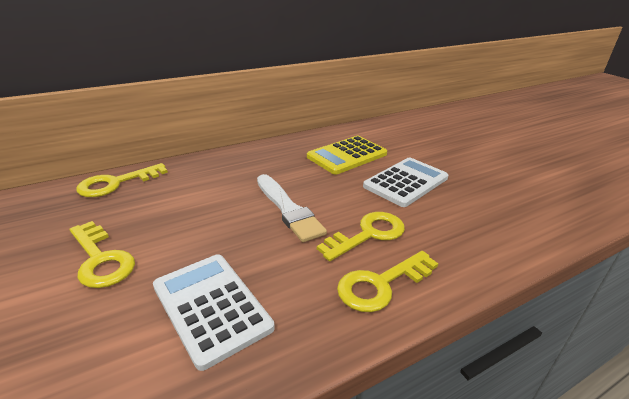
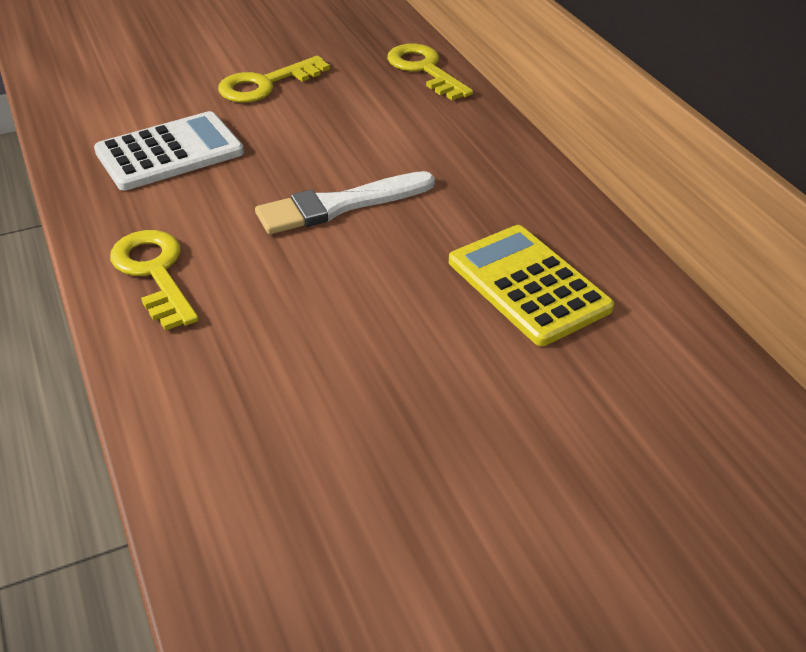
camera: 95 degrees right, 10 degrees up
yellow key [317,212,405,261] -> none
white calculator [363,157,448,207] -> none

